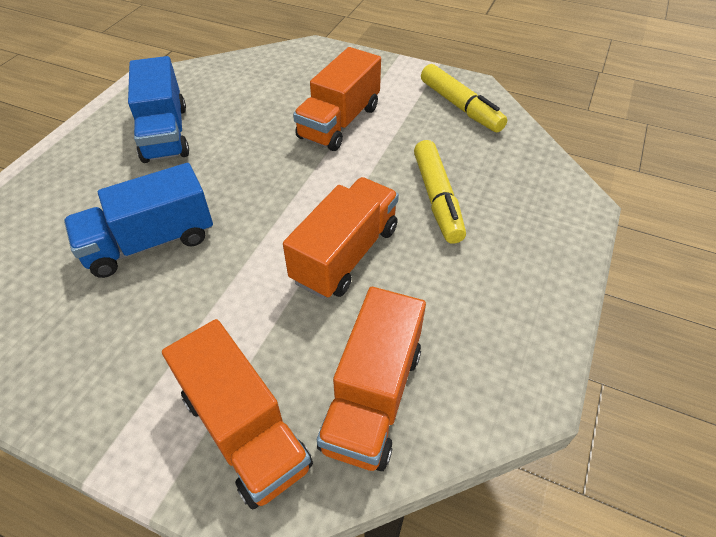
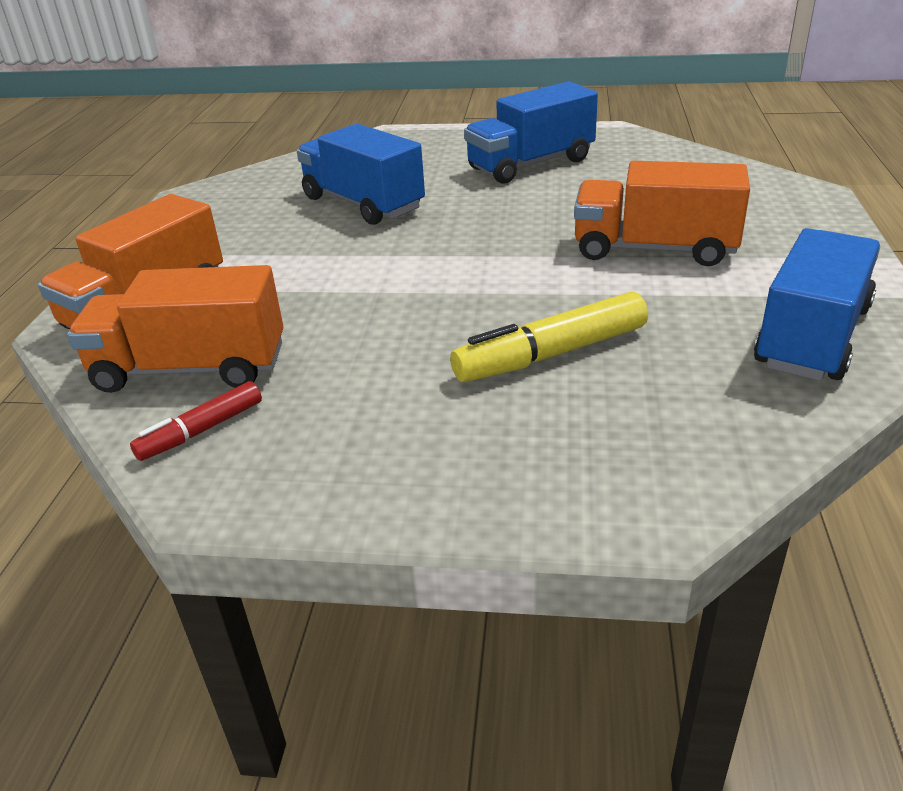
camera: 75 degrees right, 15 degrees down
orange truck [283,177,399,299] -> none
yellow marker [421,64,507,132] -> blue truck [754,228,880,381]
none -> red marker [130,381,262,461]

